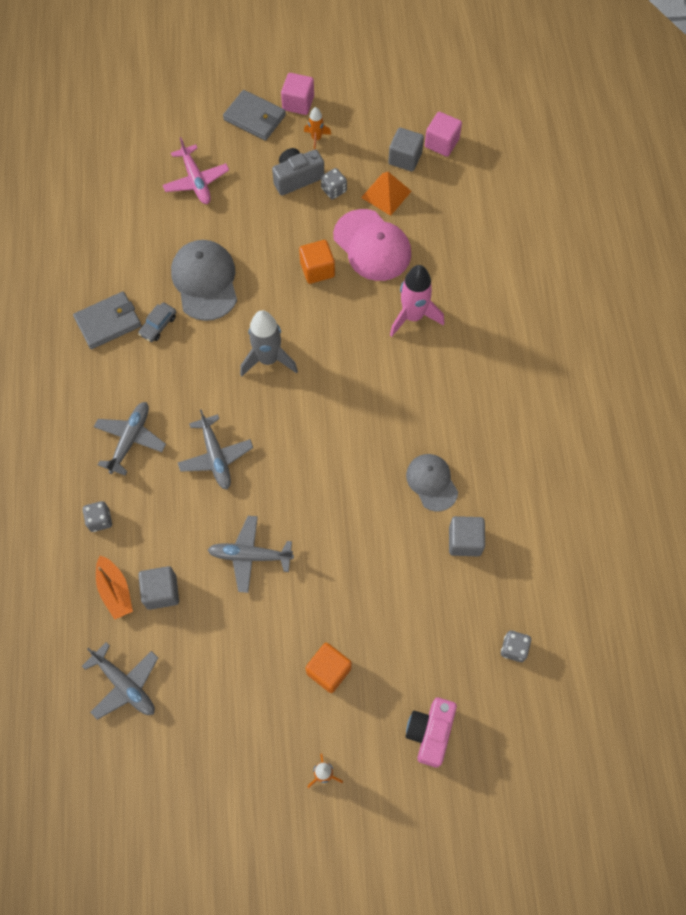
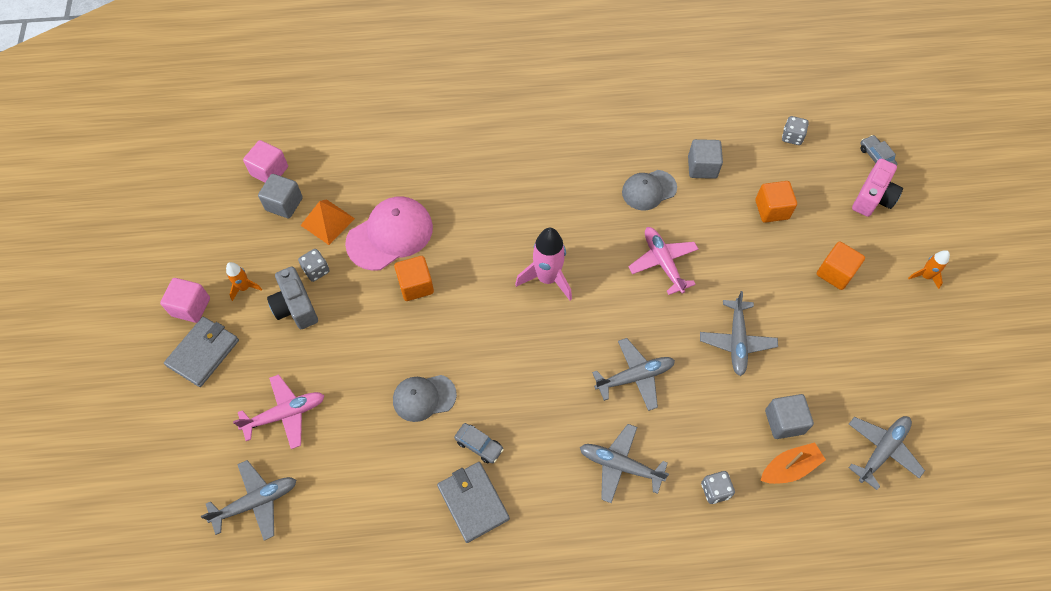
camera: 90 degrees left, 5 degrees down
grey cap [171,240,237,321] -> grey cap [393,375,457,422], size x0.64
grey rocket [240,310,298,376] -> none
pink rocket [390,265,444,337] -> pink rocket moved to [515,228,572,300]
pink camera [406,697,457,767] -> pink camera turned 75 degrees counterclockwise [852,158,903,217]
none -> grey plane [201,460,296,541]
none -> pink plane [628,227,698,295]
none -> orange cube [755,181,797,223]
none -> grey car [860,135,897,166]

